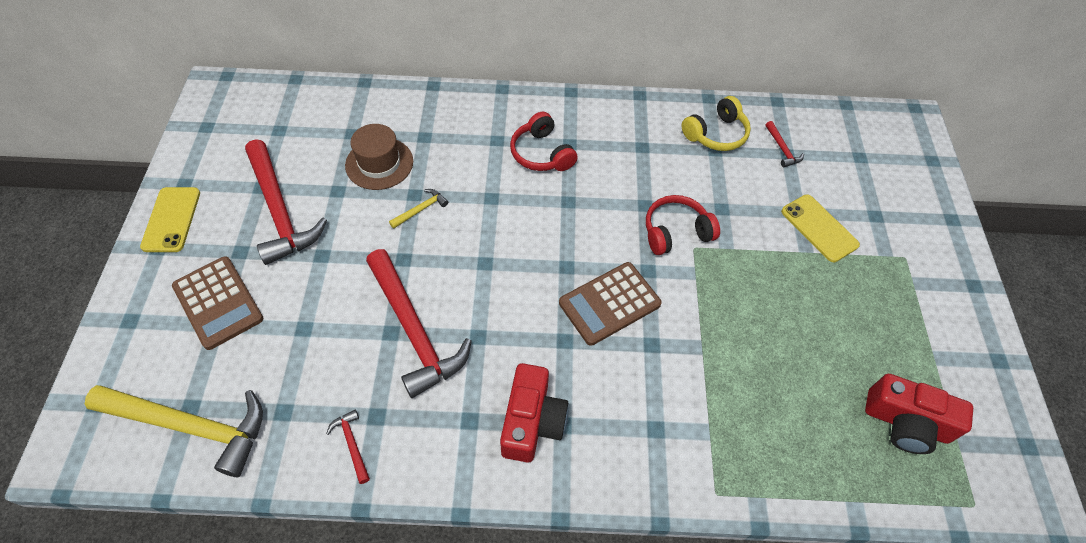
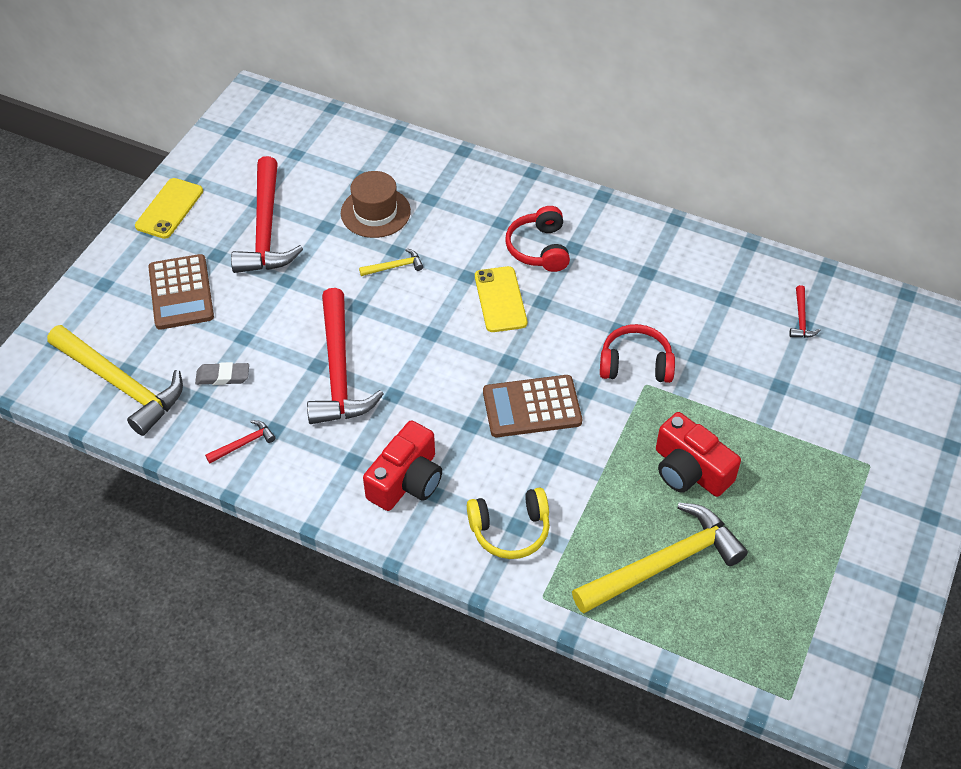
camera: 25 degrees right, 5 degrees down
red hammer [326,409,370,484] -> red hammer turned 60 degrees clockwise [205,420,275,463]
yellow headphones [682,96,751,151] -> yellow headphones moved to [467,487,550,559]
yellow phone [781,195,860,262] -> yellow phone moved to [475,266,527,332]
red camera [865,374,973,454] -> red camera moved to [656,412,741,497]
none -> grey eraser [195,362,249,385]
none -> yellow hammer [572,503,748,614]

